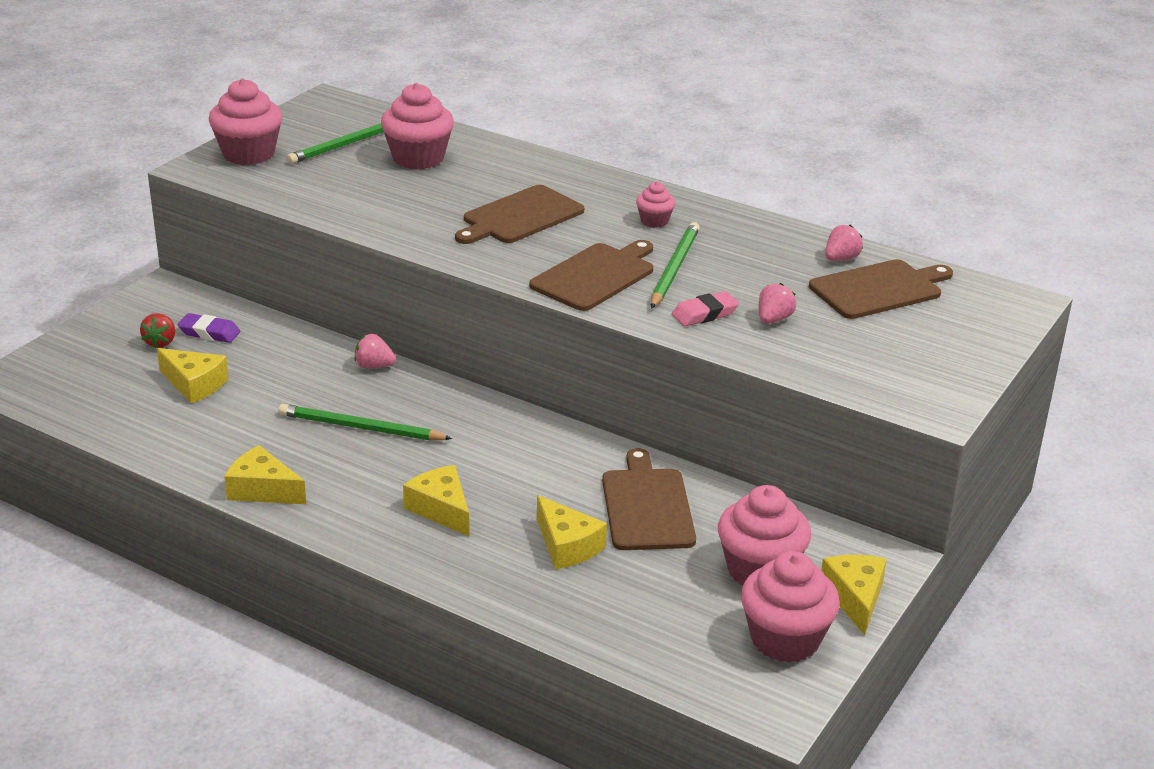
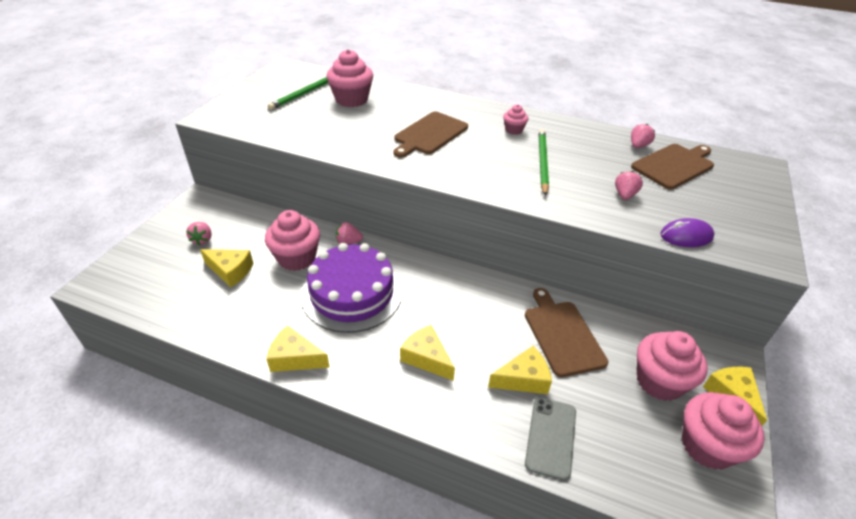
camera: 10 degrees left, 10 degrees up
red strawberry [140,313,175,348] -> pink strawberry [186,222,211,245]
purple eraser [178,313,240,343] -> none
pink cupcake [209,78,283,165] -> pink cupcake moved to [265,210,320,271]
green pencil [279,404,453,441] -> purple cake [301,243,402,333]
brown cutting board [529,240,653,311] -> none
yellow cheese [537,495,607,569] -> yellow cheese turned 60 degrees counterclockwise [488,346,552,394]
pink eraser [672,291,739,326] -> none
none -> grey phone [525,398,576,481]
none -> purple mouse [660,218,715,247]

